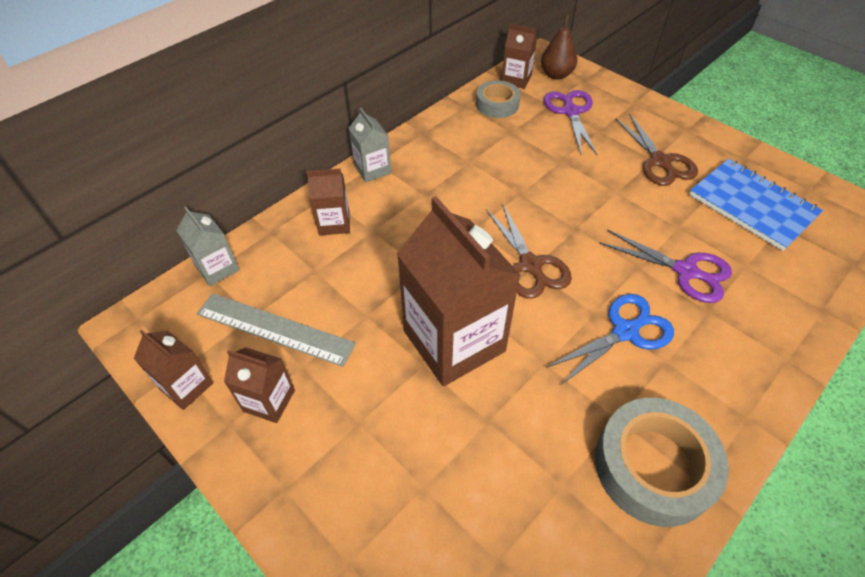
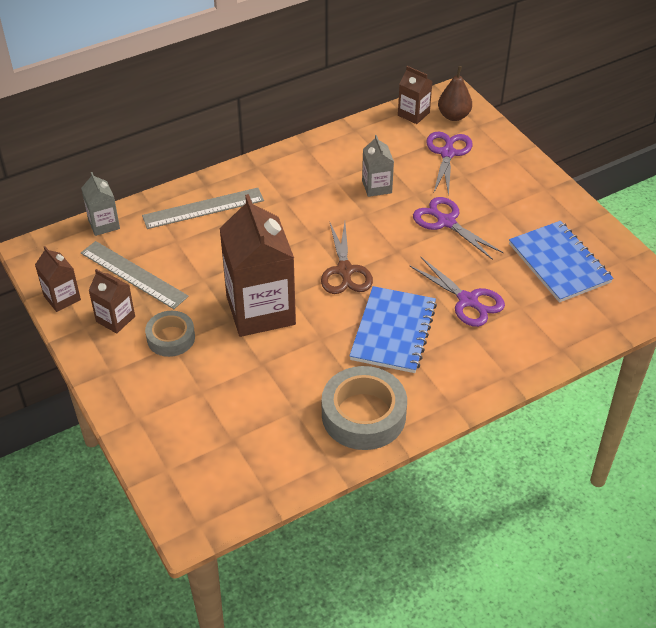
camera: 15 degrees right, 5 degrees down
brown carton [306,168,350,235] -> grey ruler [142,188,264,229]
grey carton [349,108,391,182] -> grey carton moved to [362,135,394,197]
grey tape [476,80,521,118] -> grey tape moved to [145,311,195,357]
blue scissors [546,294,674,385] -> blue notebook [349,286,437,373]
brown scissors [615,114,698,186] -> none
none -> purple scissors [413,197,504,260]

